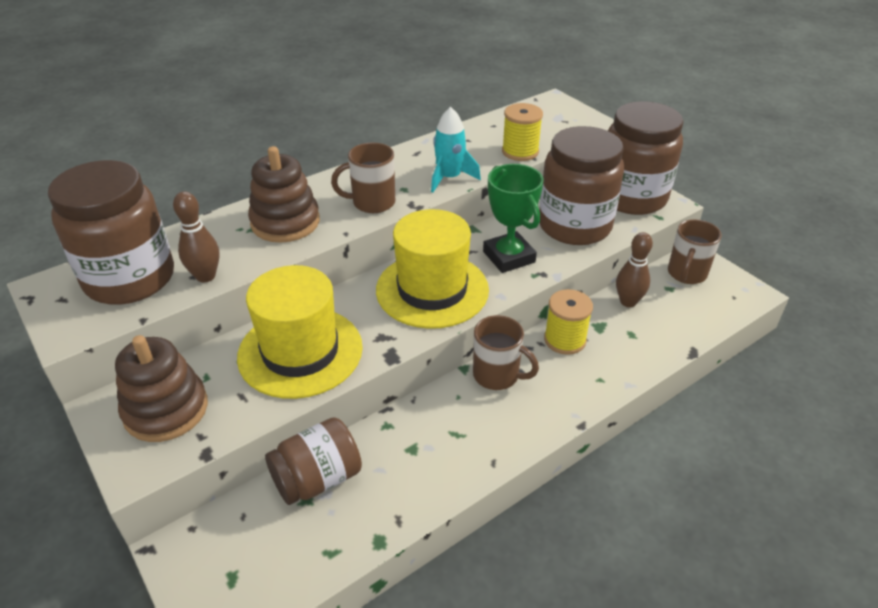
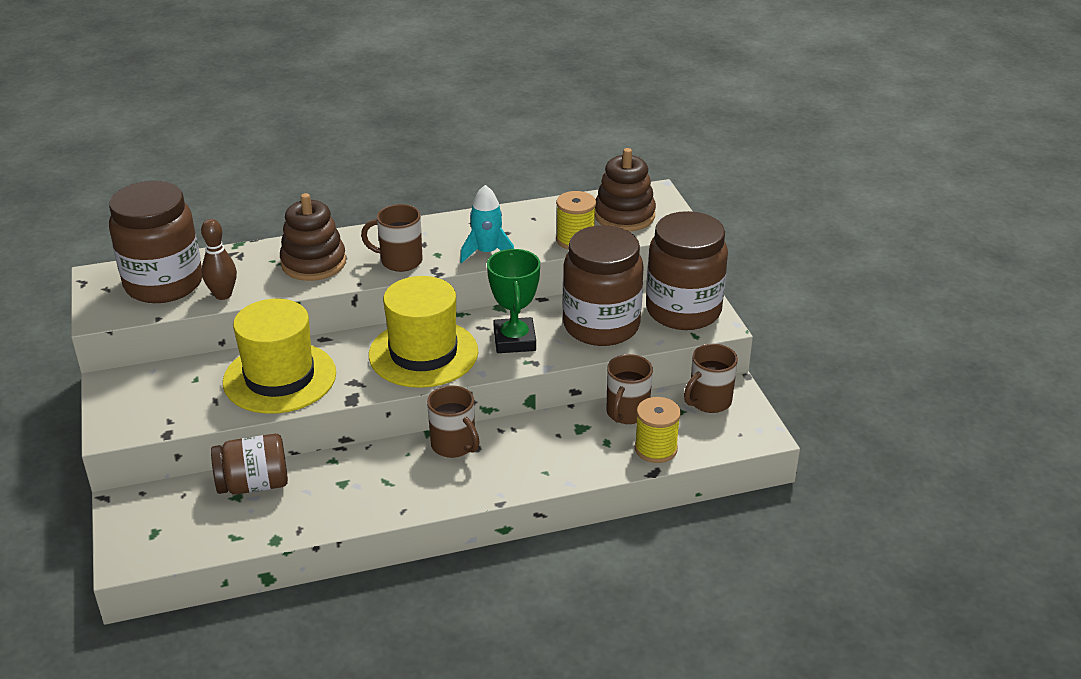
camera: 20 degrees right, 5 degrees down
brown stacking toy [115,335,208,442] -> brown stacking toy moved to [595,148,656,231]
yellow spool [544,289,593,355] -> yellow spool moved to [635,397,681,463]
brown bowling pin [616,232,653,307] -> brown mug [606,354,653,424]

